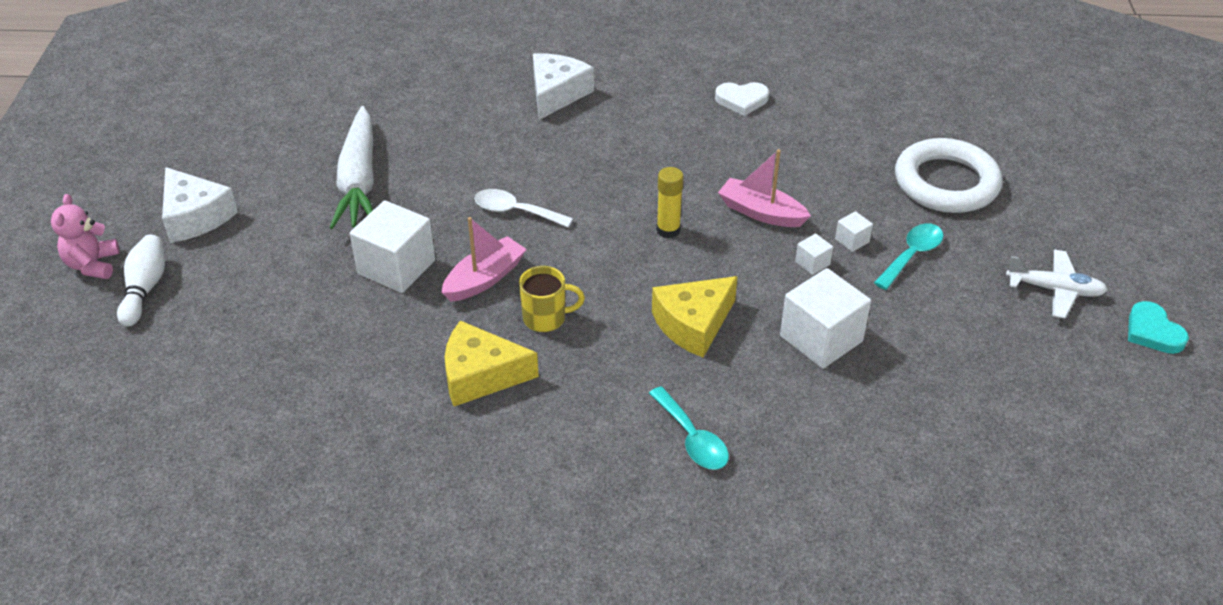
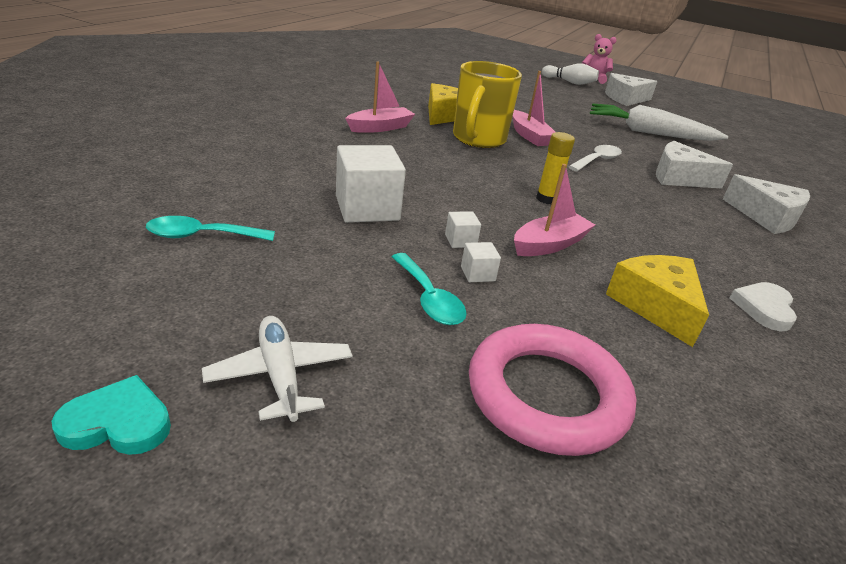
camera: 110 degrees right, 10 degrees down
white cube [350,200,435,293] -> none
yellow mug [519,266,585,332] -> yellow mug [453,61,522,148], size x1.83
turquoise spoon [649,386,729,470] -> turquoise spoon moved to [146,216,275,241]
yellow cheese [652,276,738,358] -> yellow cheese moved to [606,255,709,347]
white ring [895,138,1002,213] -> pink ring [469,324,637,456]
white plane [1006,249,1108,318] -> white plane turned 120 degrees clockwise [202,316,353,422]
none -> pink boat [345,61,415,133]
none -> white cheese [656,141,733,189]

